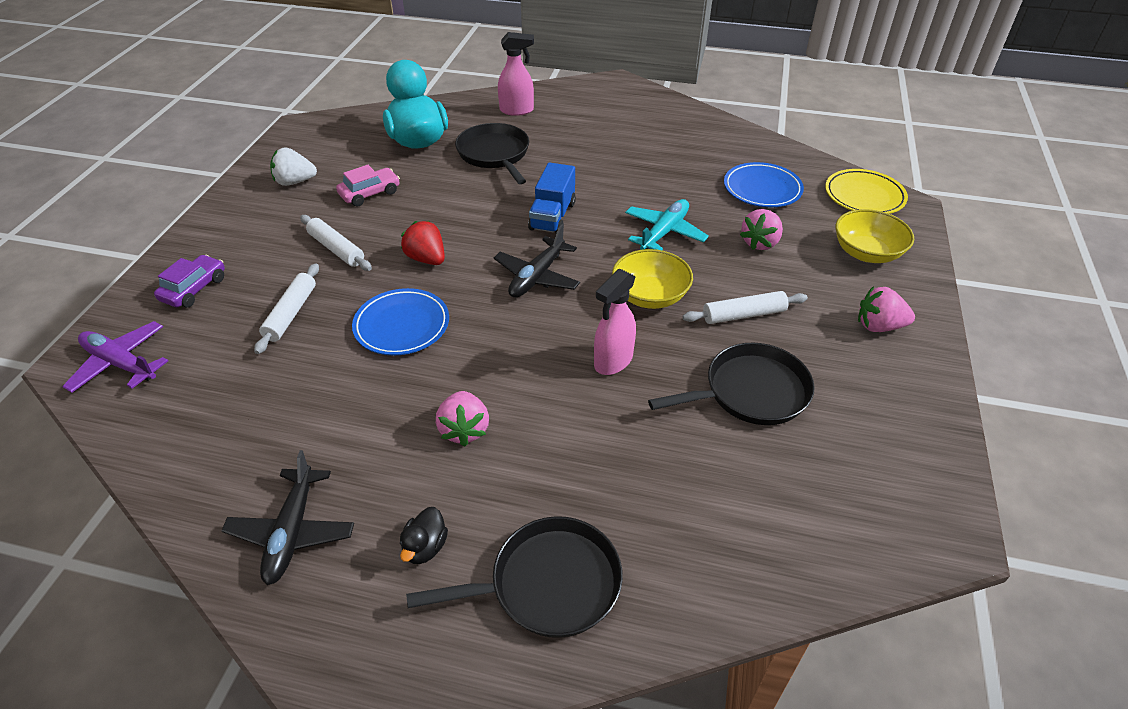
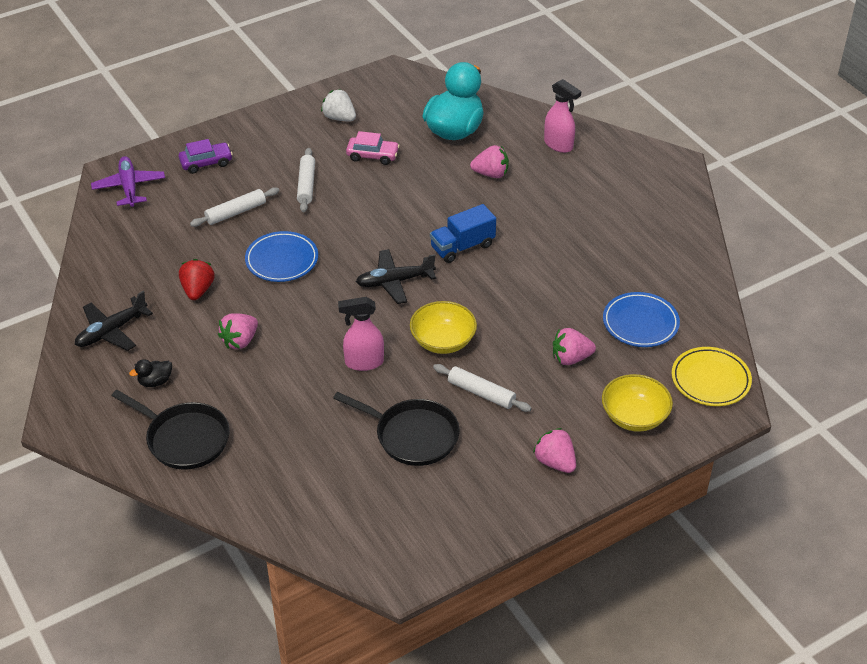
camera: 45 degrees right, 0 degrees up
red strawberry [401,221,445,265] -> red strawberry moved to [179,259,215,300]
black pan [455,123,529,184] -> pink strawberry [470,145,509,178]
turquoise plane [625,199,709,250] -> none

